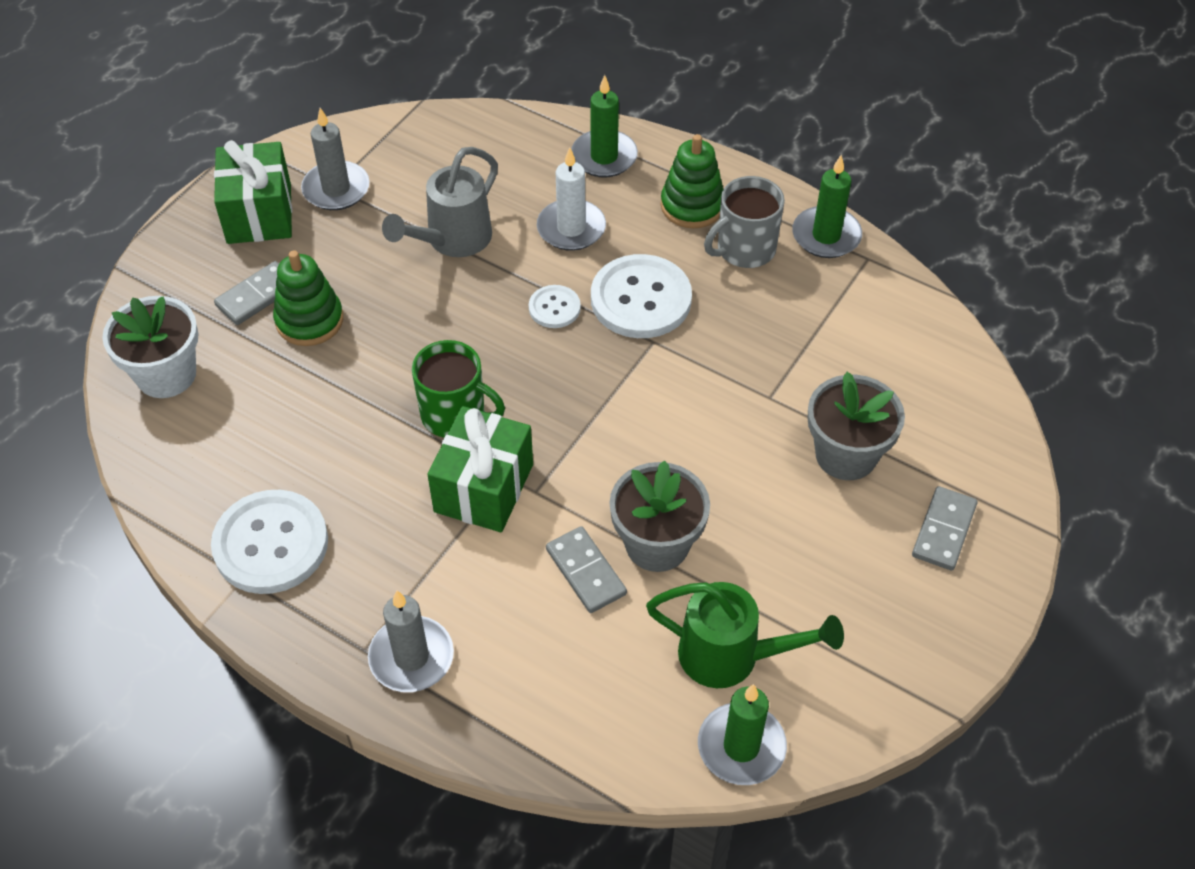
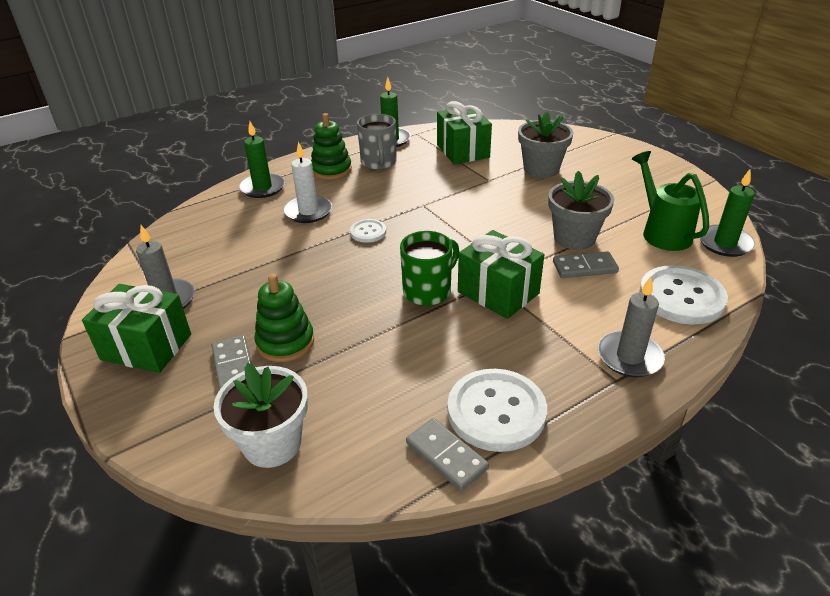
camera: 65 degrees left, 15 degrees down
grey watering can [382,147,498,257] -> none
white button [591,254,692,338] -> white button moved to [639,265,728,325]
green watering can [646,582,844,688] -> green watering can turned 60 degrees counterclockwise [632,151,709,251]
grey domino [912,486,978,570] -> grey domino moved to [406,418,489,491]
none -> green gift [437,101,492,164]

